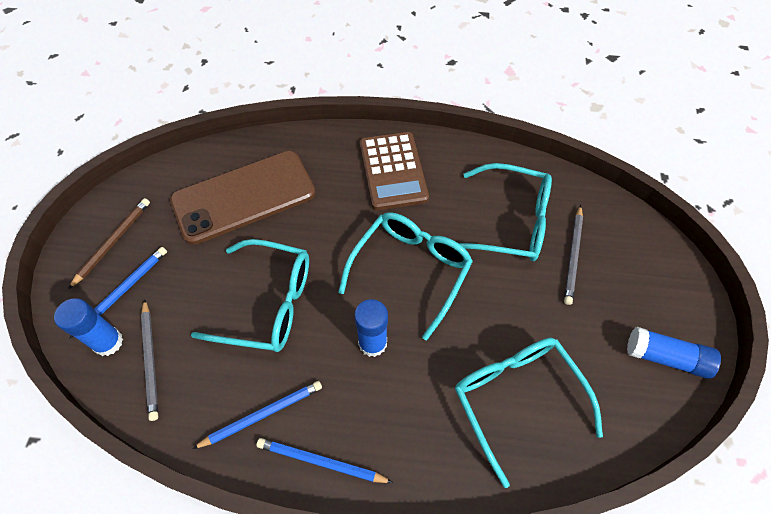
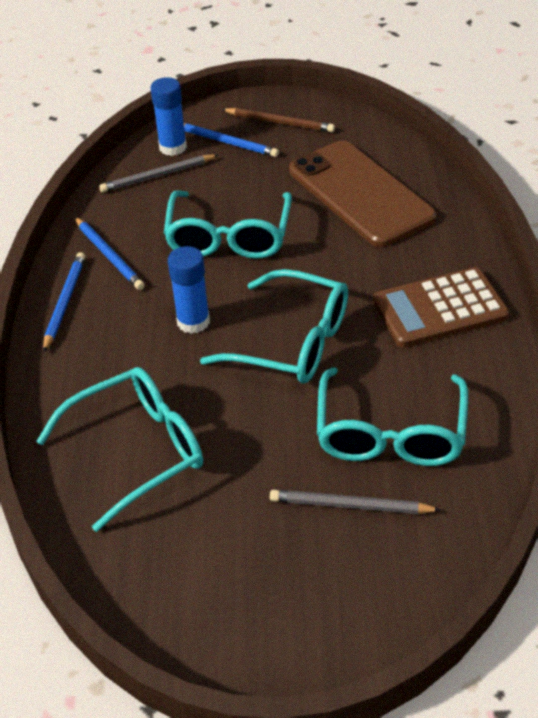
camera: 85 degrees right, 15 degrees down
blue glue stick [627,327,721,379] -> none

